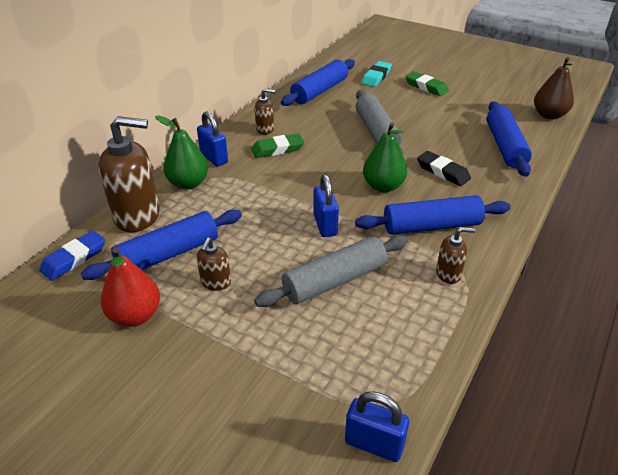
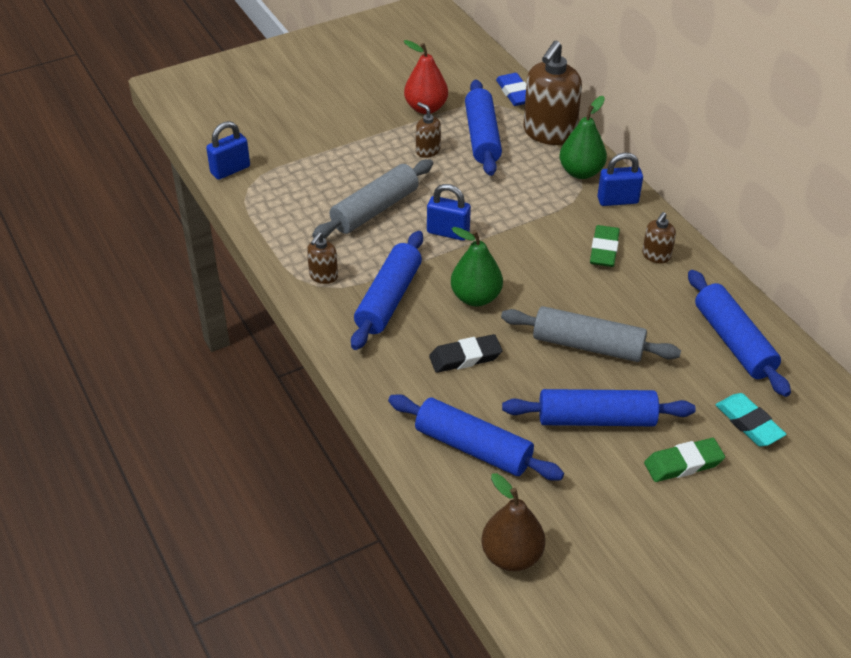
camera: 120 degrees right, 5 degrees up
grey rolling pin [254,235,408,307] -> grey rolling pin turned 45 degrees clockwise [312,159,433,238]
none -> blue rolling pin [502,389,696,426]

